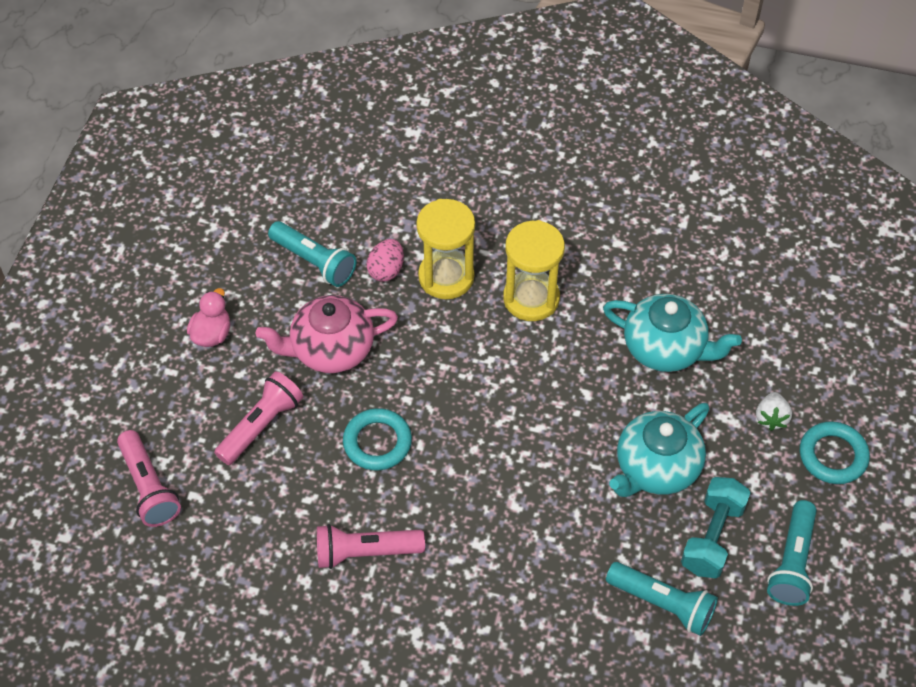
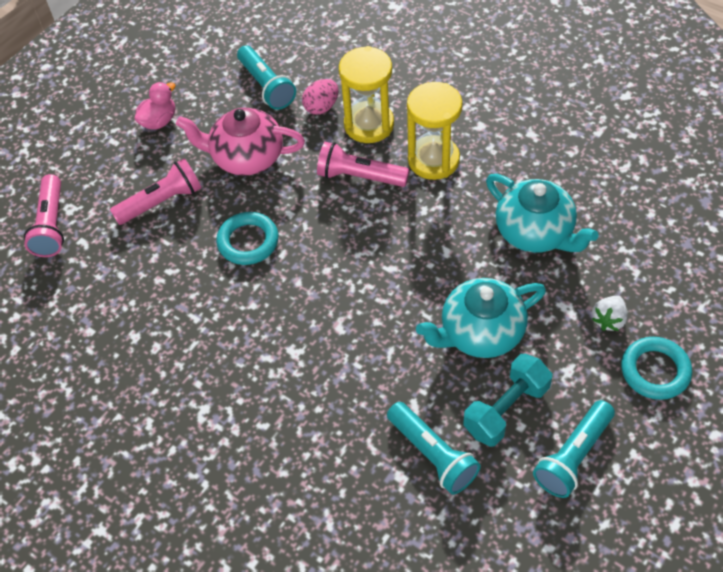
camera: 25 degrees right, 0 degrees up
pink flashlight [317,524,425,569] -> pink flashlight moved to [317,142,409,187]

